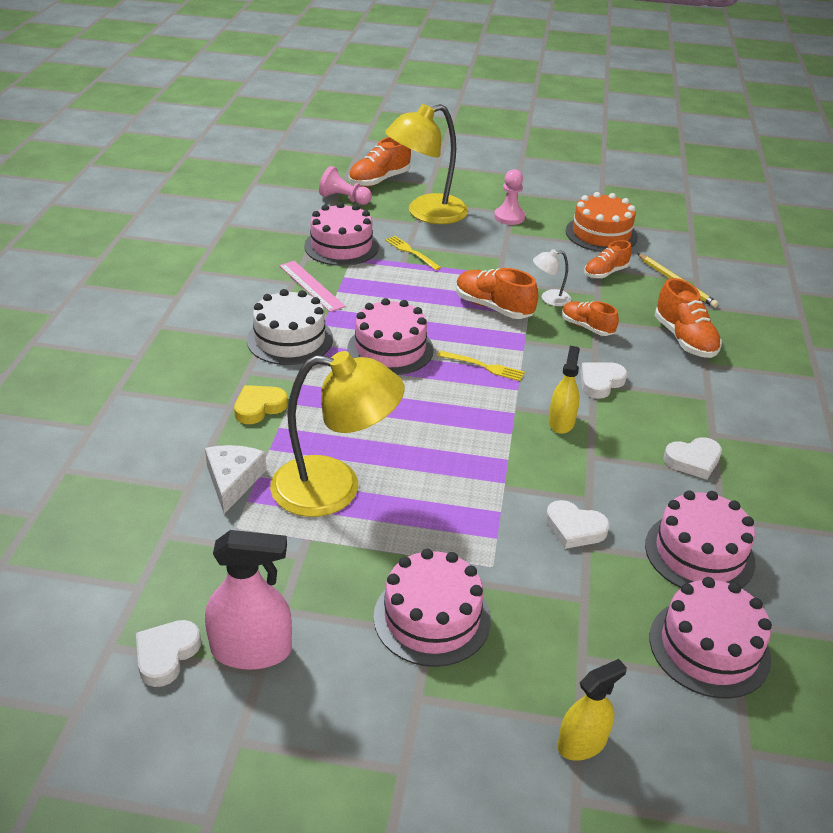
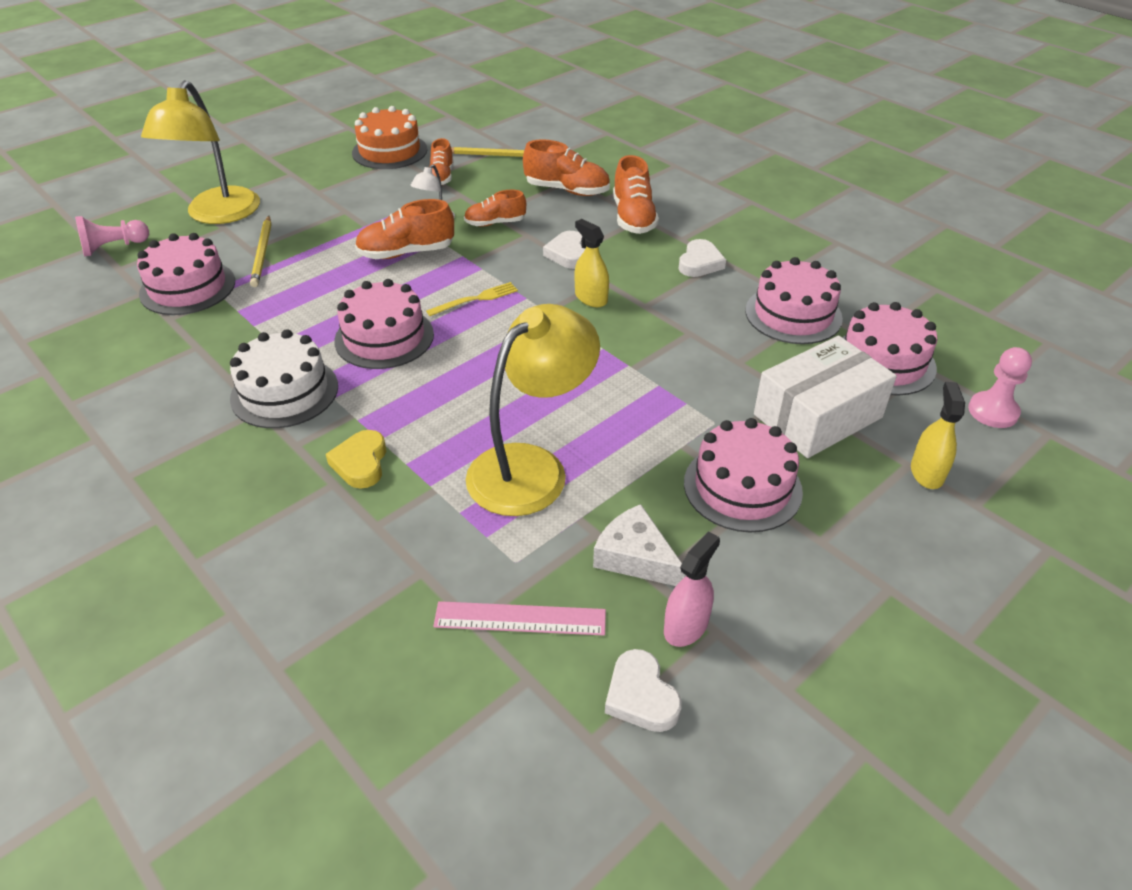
camera: 50 degrees left, 5 degrees up
white cheese [205,445,267,514] -> white cheese moved to [593,504,685,586]
pink spray bottle [205,530,292,670] -> pink spray bottle [664,531,720,647], size x0.66
pink ruler [279,261,346,312] -> pink ruler moved to [433,601,606,635]
orange shoe [349,137,411,187] -> orange shoe moved to [613,155,659,234]
yellow fork [385,236,441,270] -> yellow pencil [250,216,271,287]
pink pawn [494,169,525,225] -> pink pawn moved to [968,347,1032,428]
white heart [545,500,610,549] -> none
none -> white box [754,336,897,458]

